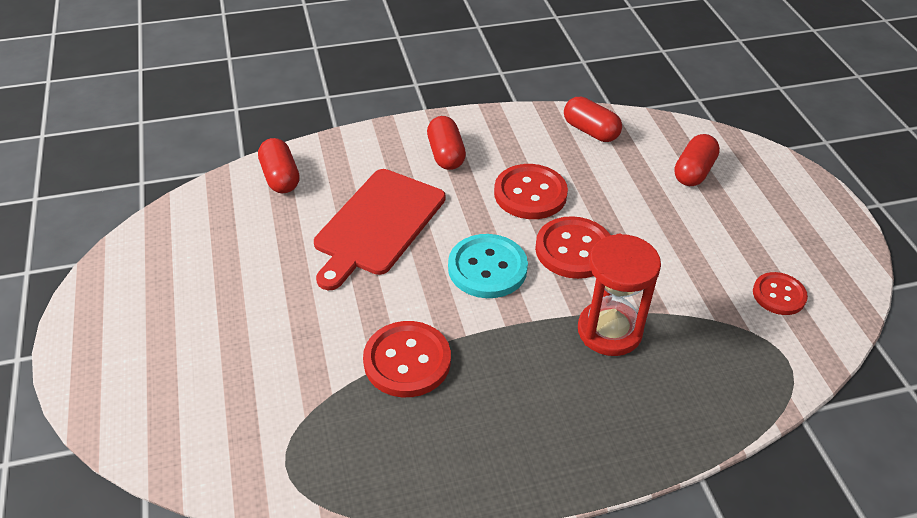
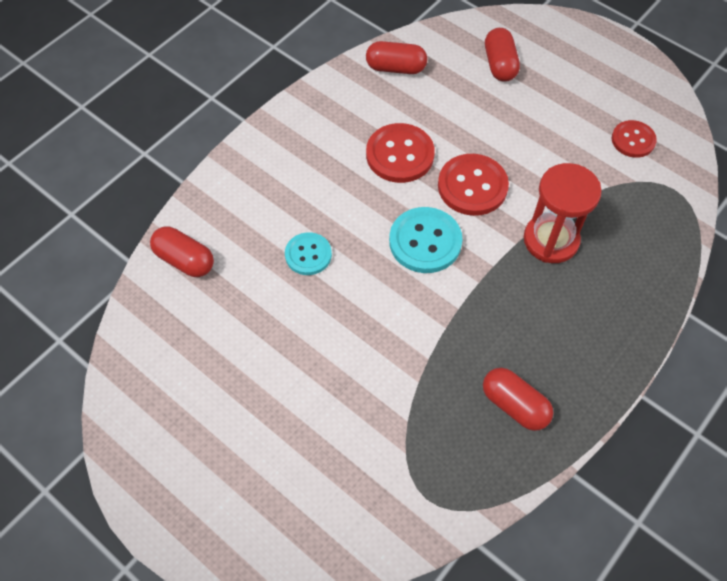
camera: 35 degrees left, 15 degrees up
red cutting board [314,169,446,290] -> turquoise button [285,232,332,275]
red button [363,321,451,397] -> none
red capsule [427,116,466,170] -> red capsule moved to [483,368,553,431]

